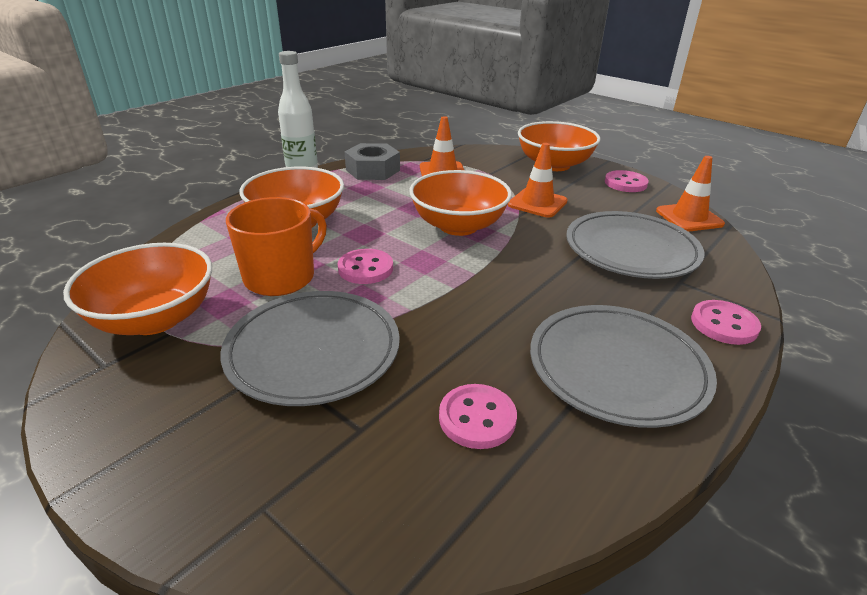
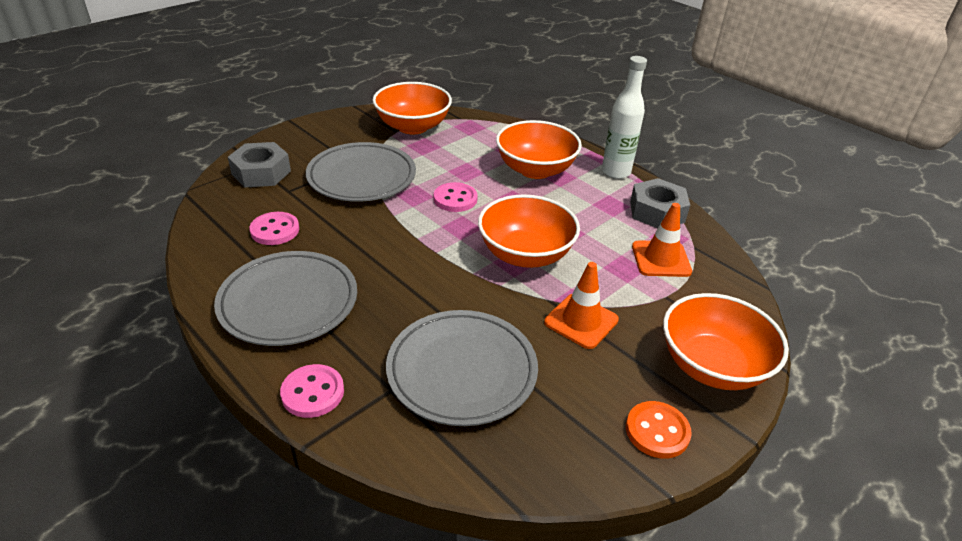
camera: 95 degrees right, 5 degrees up
orange mug [226,197,327,296] -> none
pink button [605,170,648,192] -> orange button [626,401,692,459]
orange traffic cone [656,156,725,232] -> none
none -> grey nut [228,142,291,188]

